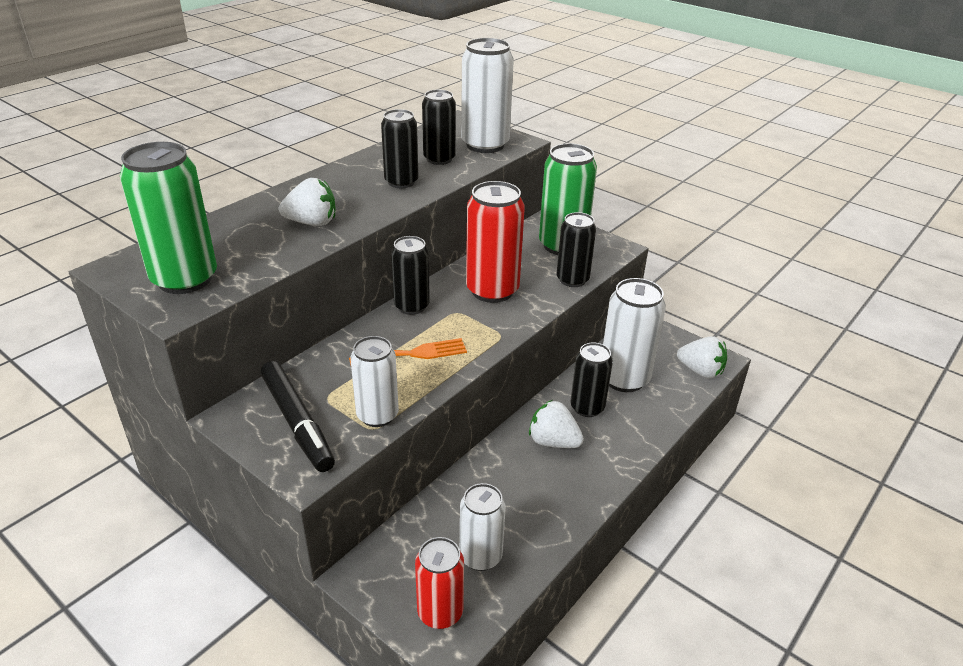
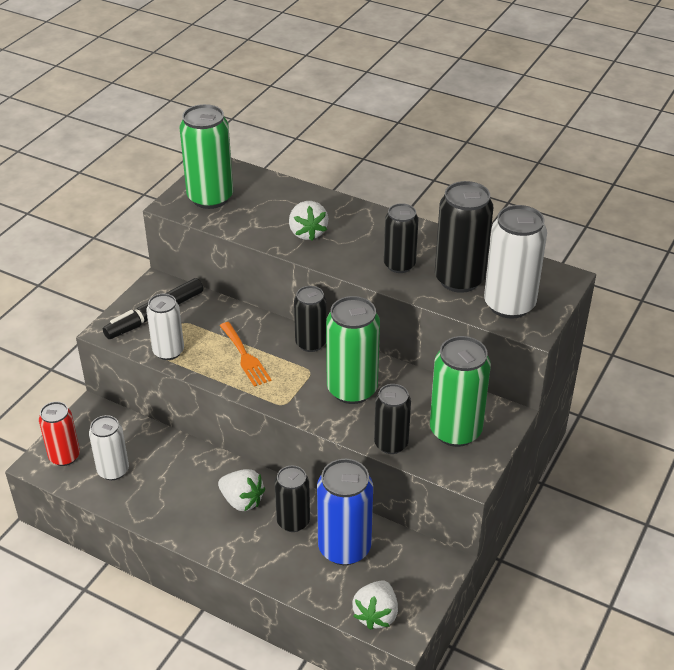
camera: 80 degrees right, 5 degrees up
black can [422,90,456,165] -> black can [435,181,493,293], size x1.55
red can [466,181,525,303] -> green can [326,296,380,404]
white strawberry [529,400,584,448] -> white strawberry turned 105 degrees clockwise [218,469,265,511]
white can [603,278,666,392] -> blue can [317,459,373,565]

